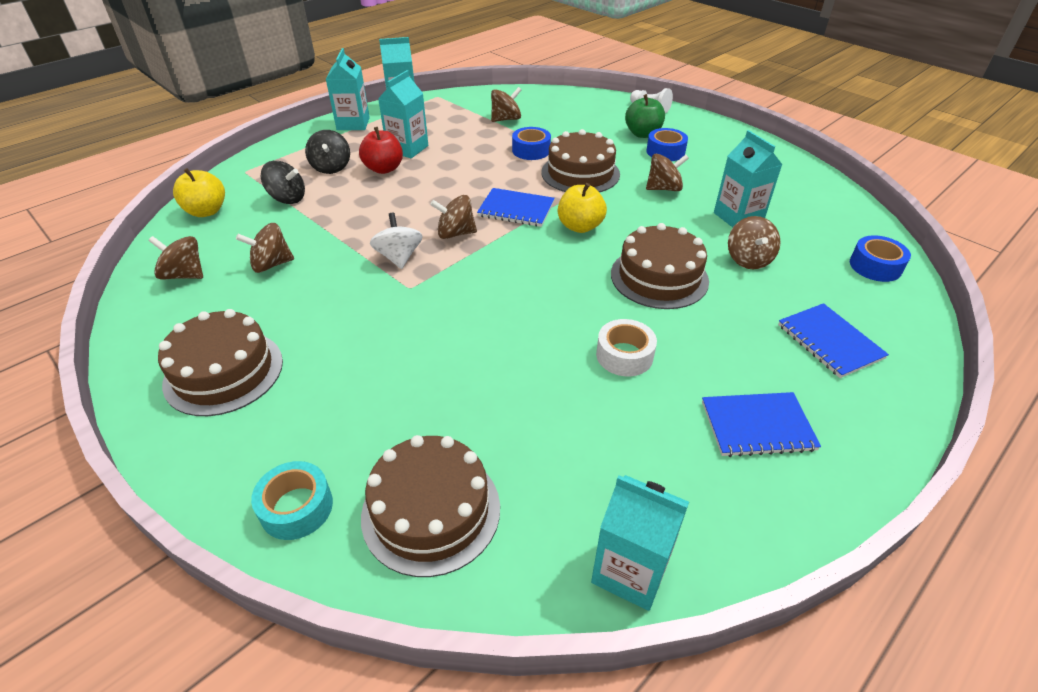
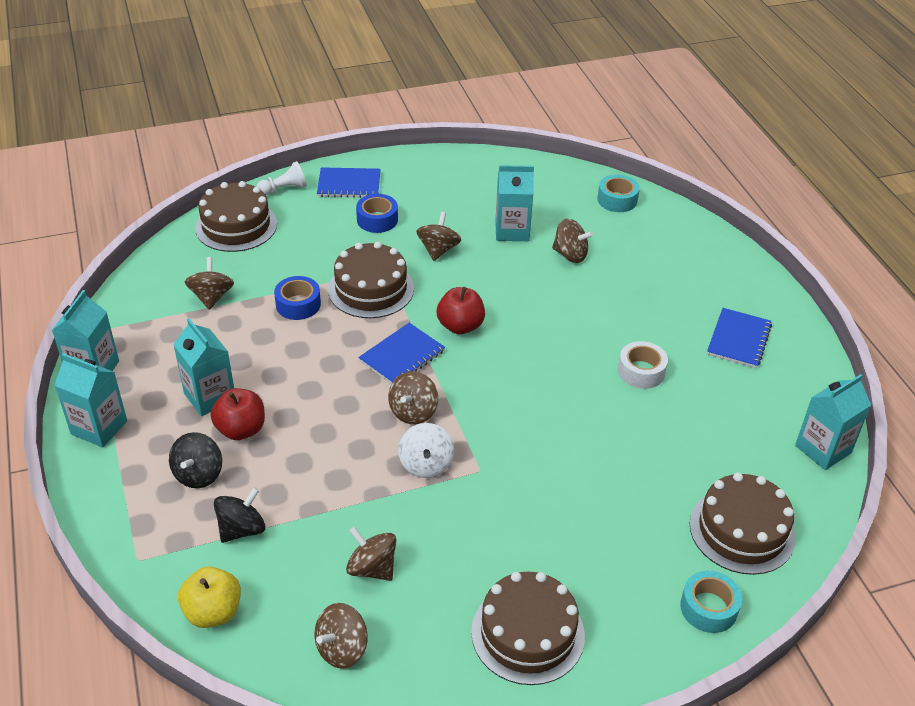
camera: 65 degrees left, 0 degrees up
brown spinning top [236,223,294,273] -> brown spinning top turned 120 degrees clockwise [346,527,396,581]
black spinning top [305,130,350,174] -> black spinning top turned 90 degrees clockwise [169,432,222,488]
white spinning top [370,213,423,269] -> white spinning top turned 105 degrees counterclockwise [398,423,454,478]
yellow apple [558,183,607,233] -> red apple [437,287,485,334]
brown cake [611,223,709,309] -> brown cake moved to [195,181,277,252]
green apple [625,94,665,138] -> none
blue notebook [778,303,889,378] -> blue notebook moved to [317,167,381,198]
blue tape [850,235,911,282] -> turquoise tape [597,175,640,212]

